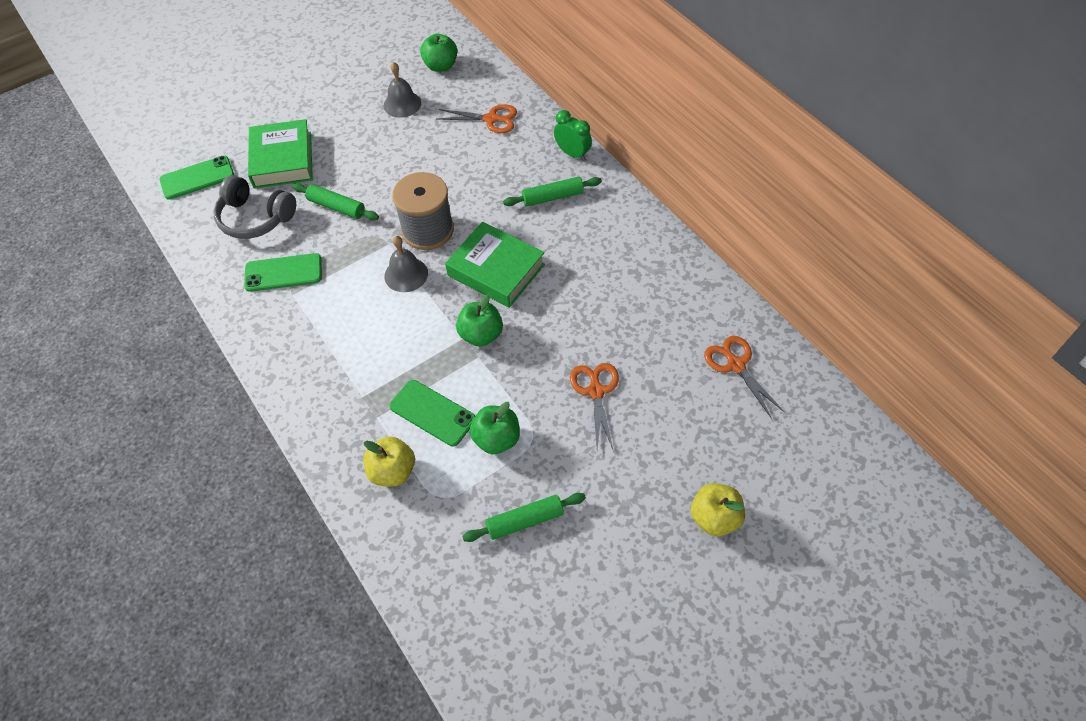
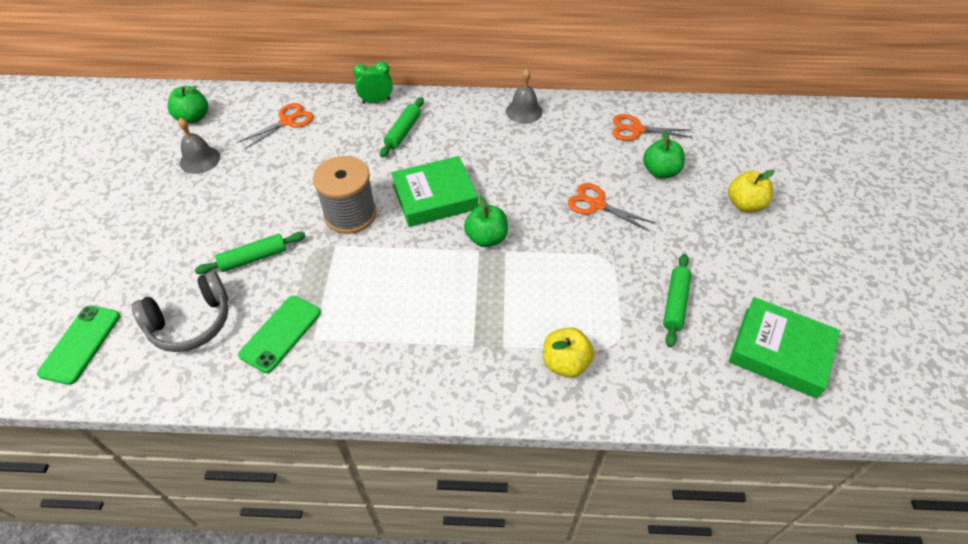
camera: 55 degrees left, 5 degrees down
green book [248,119,313,189] -> green book moved to [729,297,840,398]
grey bell [385,236,428,292] -> grey bell moved to [506,69,542,124]
green phone [389,380,475,446] -> none
green apple [470,402,520,454] -> green apple moved to [643,130,685,179]

